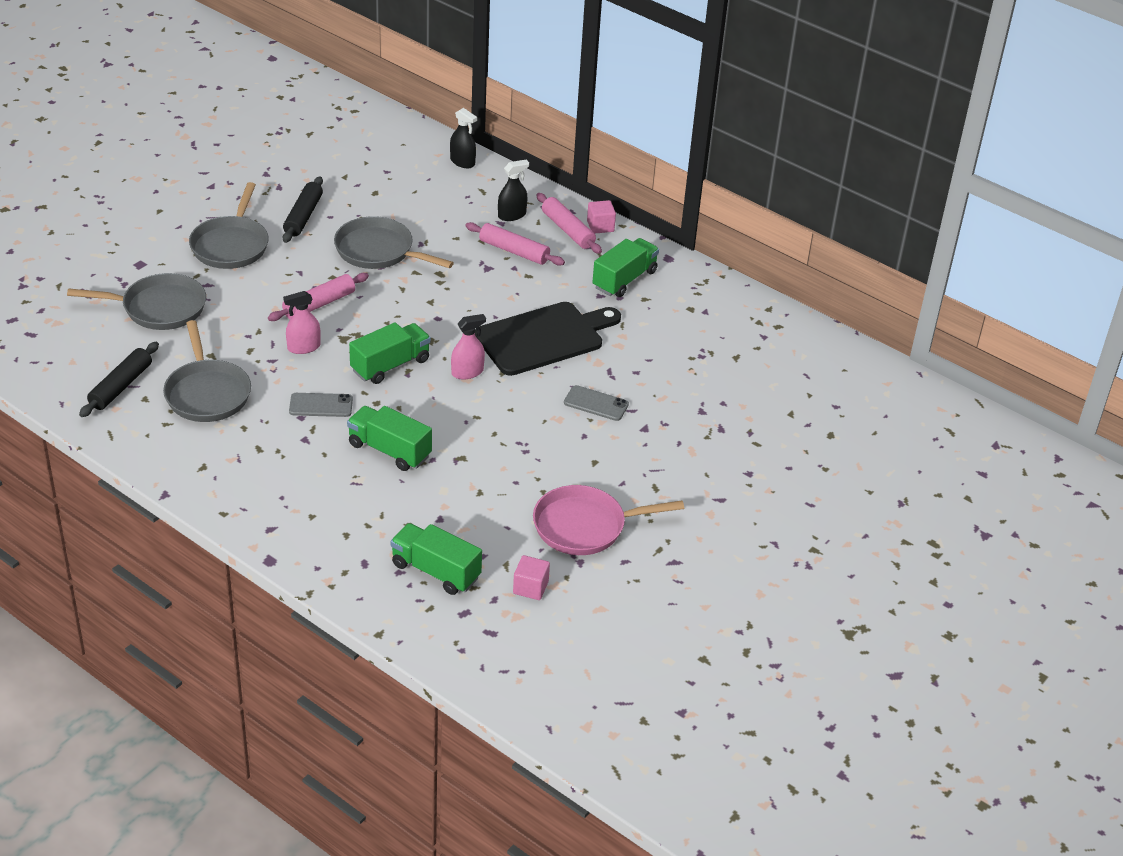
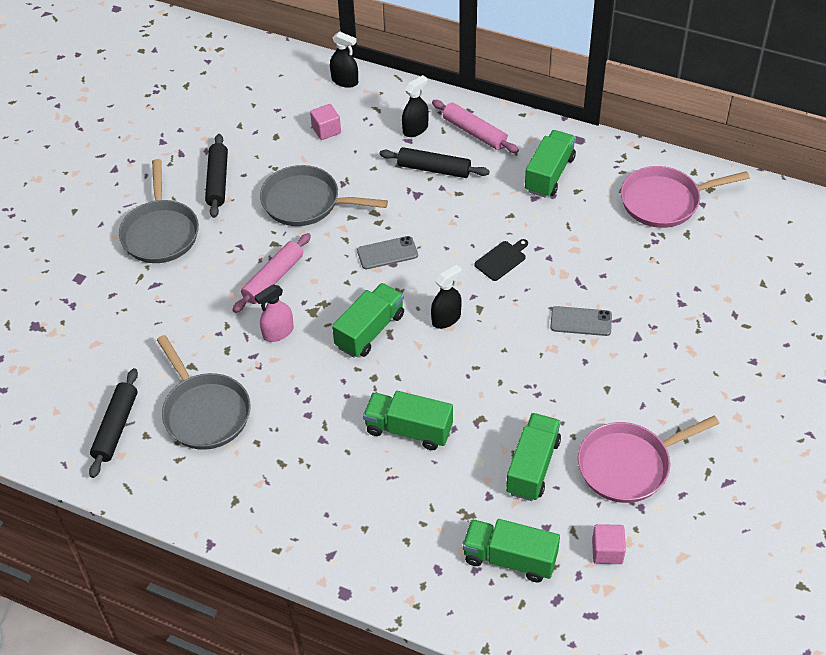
camera: 10 degrees left, 10 degrees up
grey pan [67,273,206,330] -> none
grey phone [289,393,353,417] -> grey phone moved to [357,236,418,269]
pink spray bottle [451,314,486,379] -> black spray bottle [431,265,462,329]
pink rolling pin [465,222,565,266] -> black rolling pin [380,147,490,178]
black cutting board [475,302,621,376] -> black cutting board [474,239,528,281], size x0.41
pink cube [587,200,616,234] -> pink cube moved to [310,104,341,140]
none -> green truck [506,413,561,501]
none -> pink pan [621,166,750,228]

